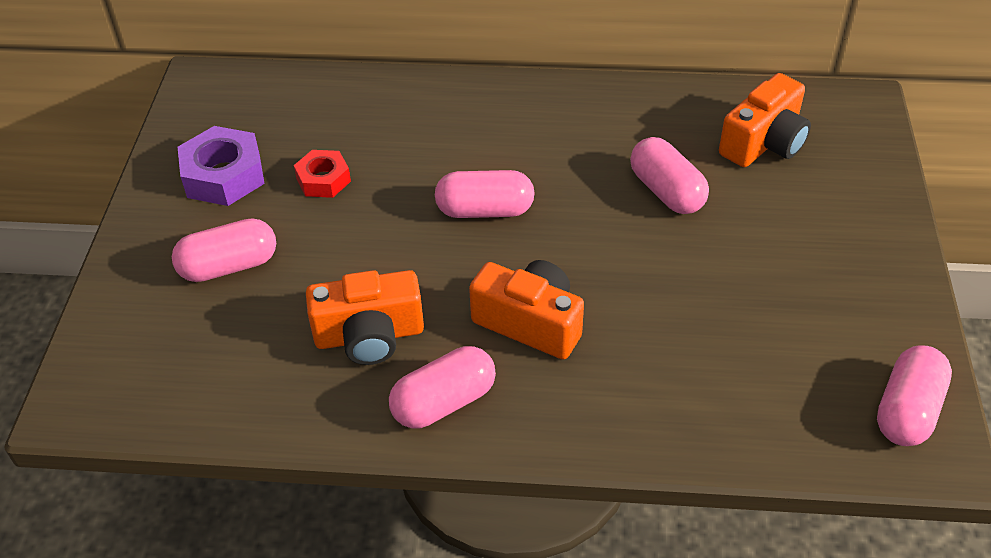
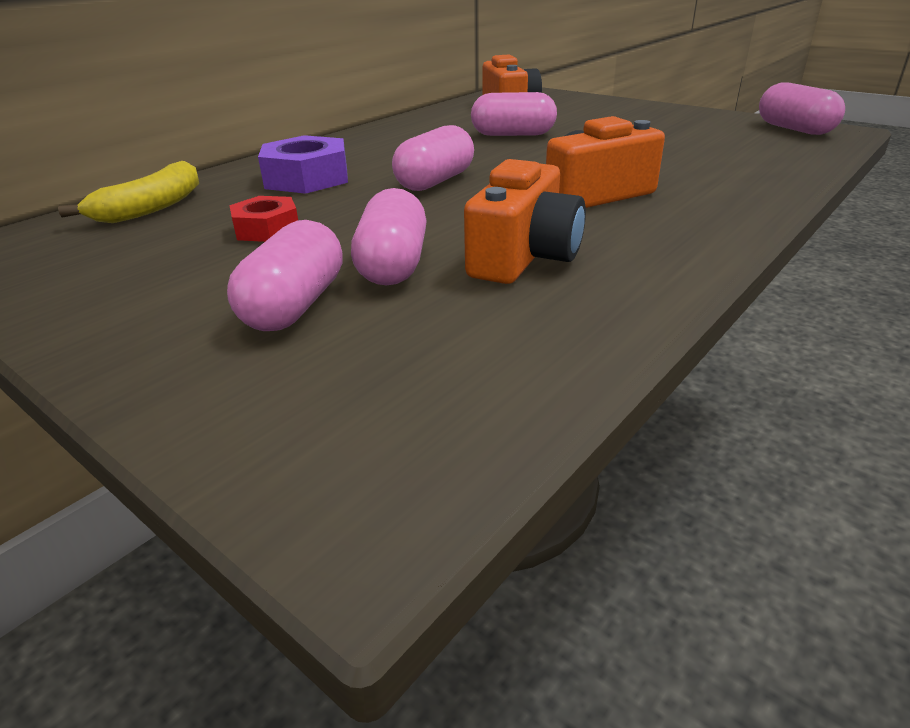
camera: 55 degrees left, 15 degrees down
purple nut [178,126,265,206] -> purple nut moved to [258,135,348,194]
pink capsule [389,346,496,428] -> pink capsule moved to [351,188,427,285]
none -> yellow banana [58,161,199,223]

